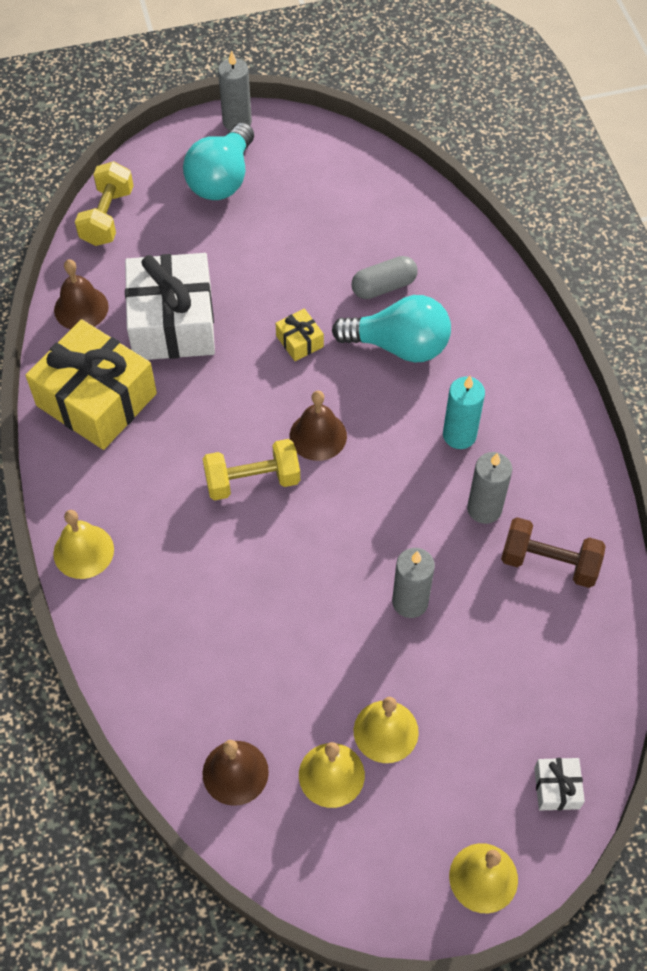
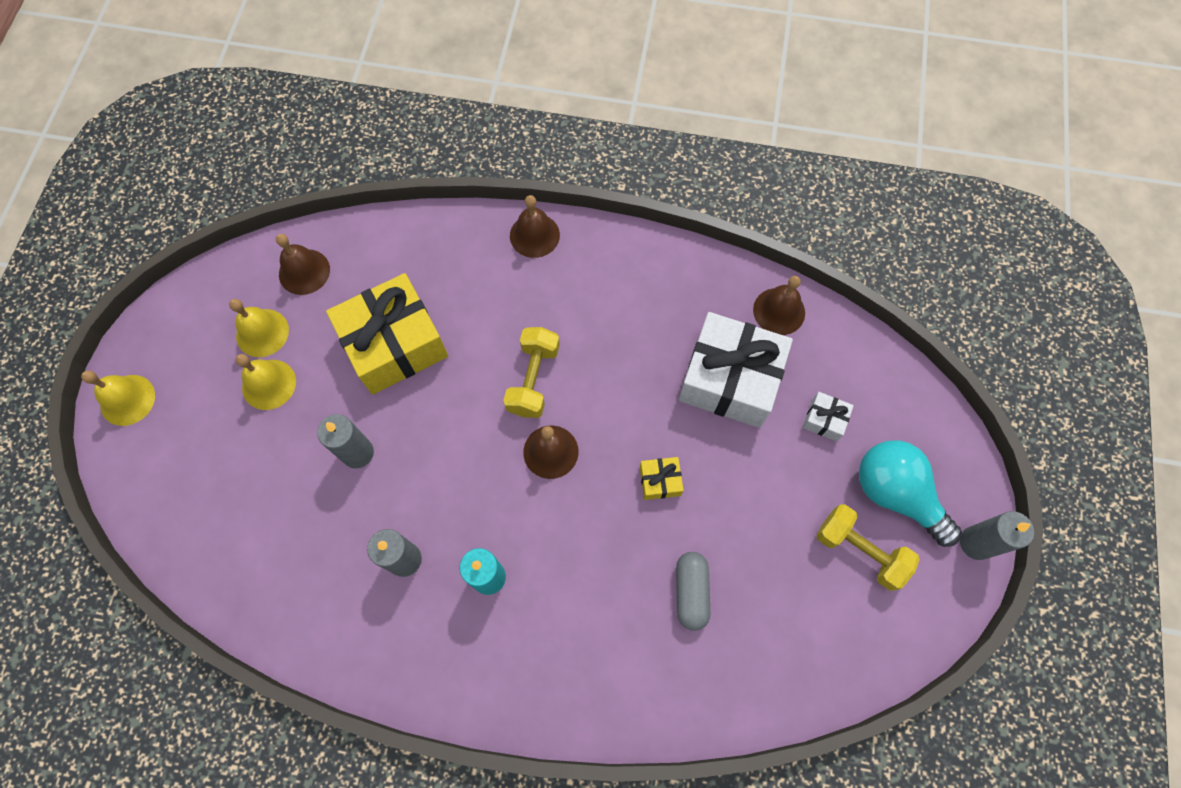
camera: 115 degrees right, 10 degrees up
yellow gift [26,319,157,450] -> yellow gift moved to [326,273,448,395]
yellow bell [53,510,114,579] -> brown bell [510,195,560,258]
yellow dumbbell [75,161,133,246] -> yellow dumbbell moved to [817,504,920,591]
turquoise light bulb [332,295,451,362] -> none
brown dumbbell [501,517,606,588] -> none
white gift [534,758,585,810] -> white gift moved to [803,392,854,441]

